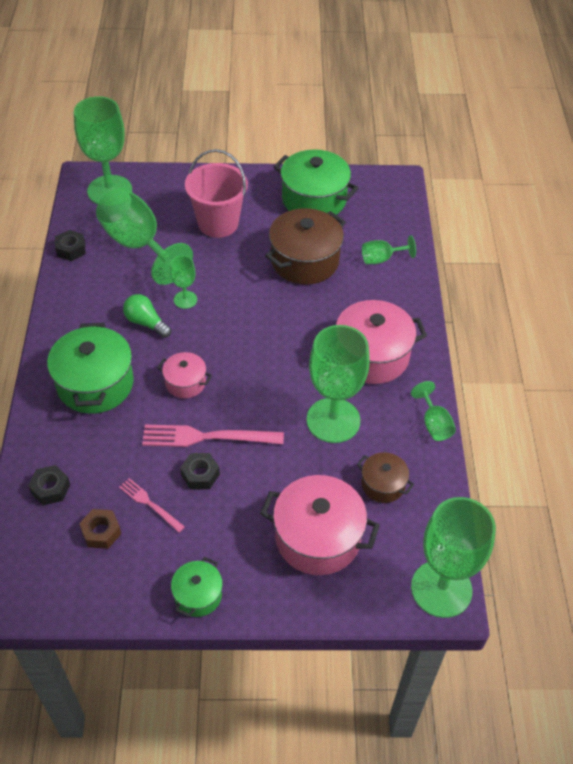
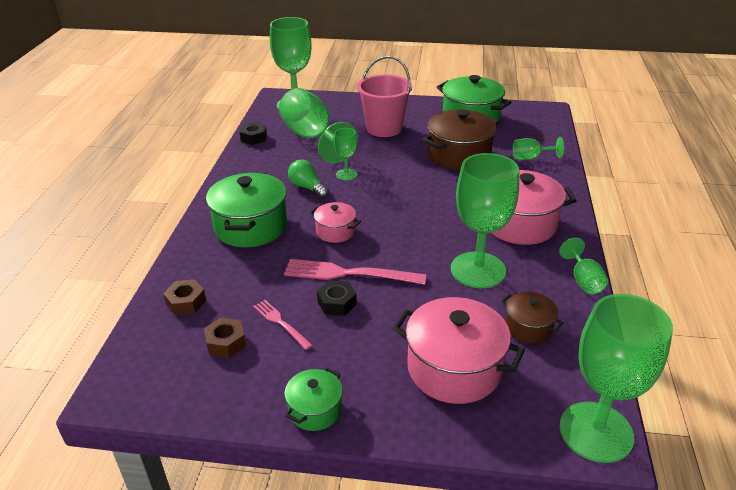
camera: 10 degrees right, 15 degrees down
black nut [28,465,70,505] -> brown nut [163,279,206,315]

